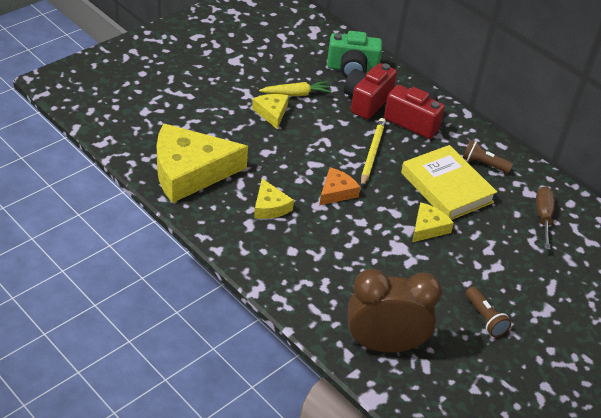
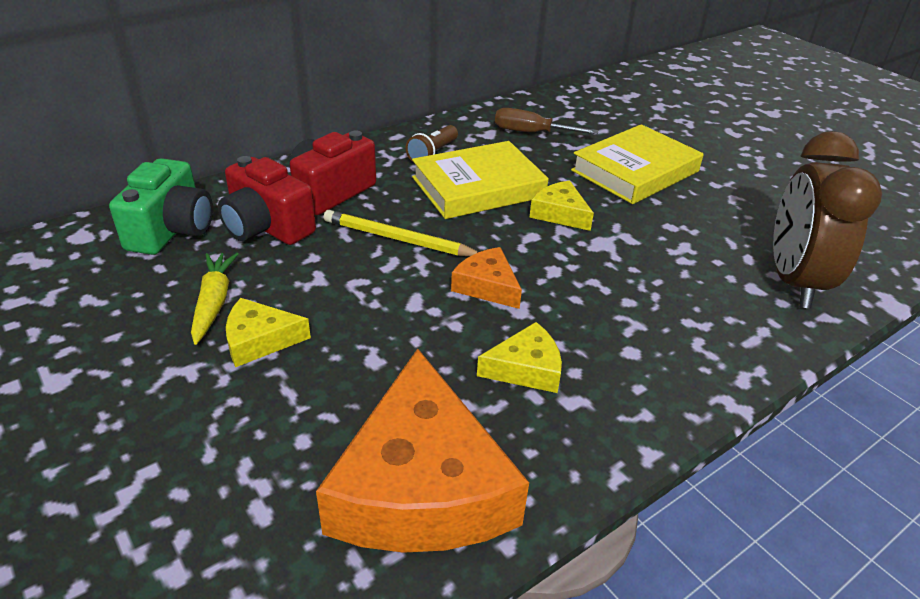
camera: 80 degrees left, 5 degrees down
yellow cheese [157,123,248,203] -> orange cheese [316,349,529,553]
brown flashlight [466,287,511,337] -> none
none -> yellow book [571,124,704,204]

